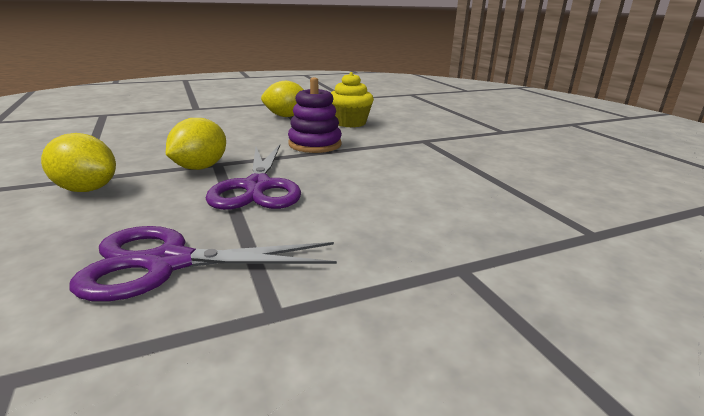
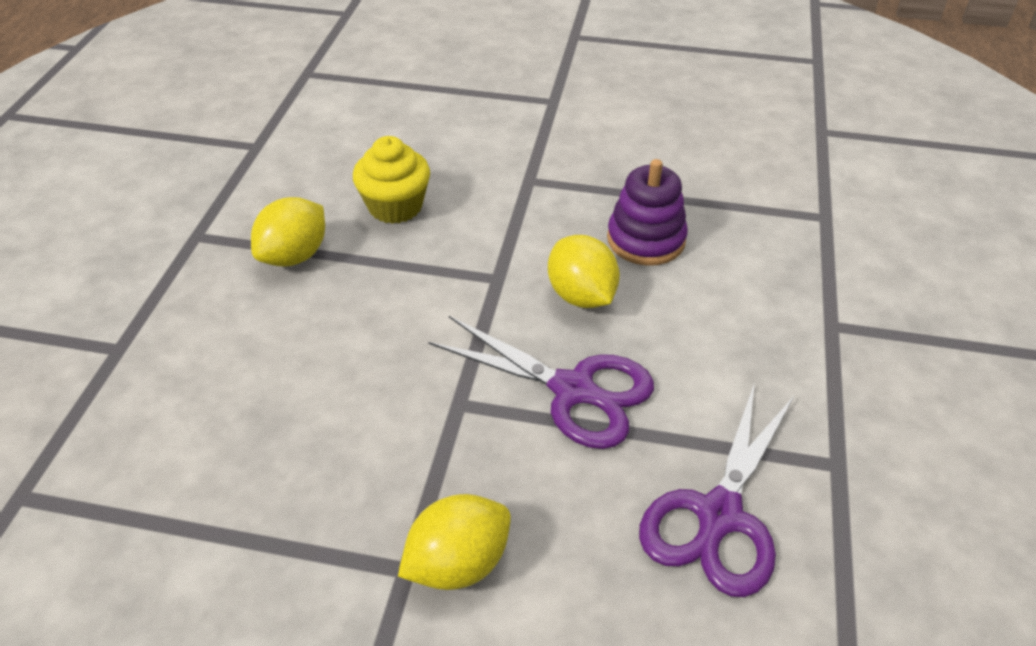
camera: 55 degrees left, 20 degrees up
yellow lemon [166,118,226,170] -> yellow lemon moved to [548,235,620,308]
purple stacking toy [288,77,342,153] -> purple stacking toy moved to [607,159,688,266]

